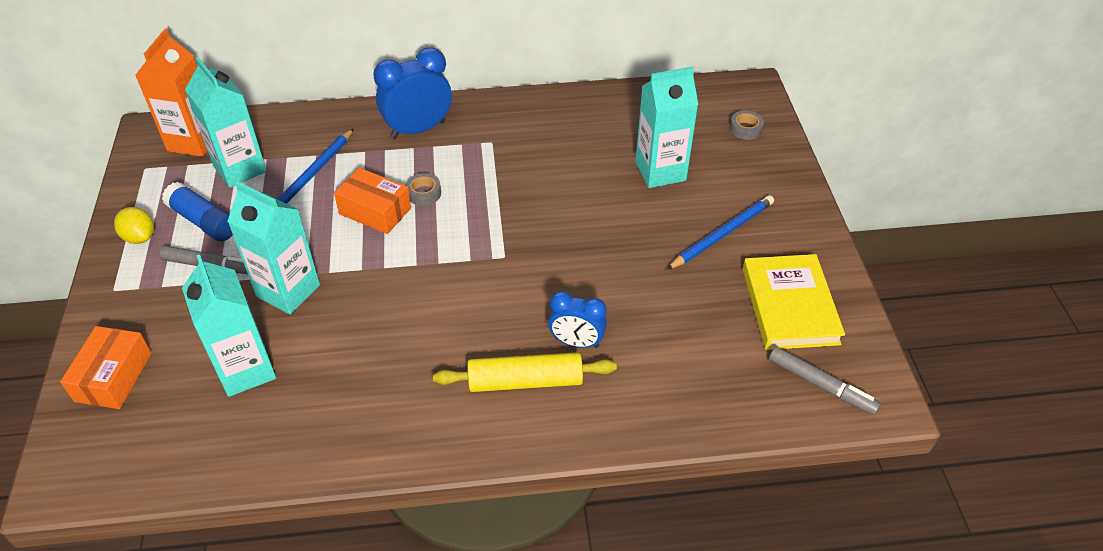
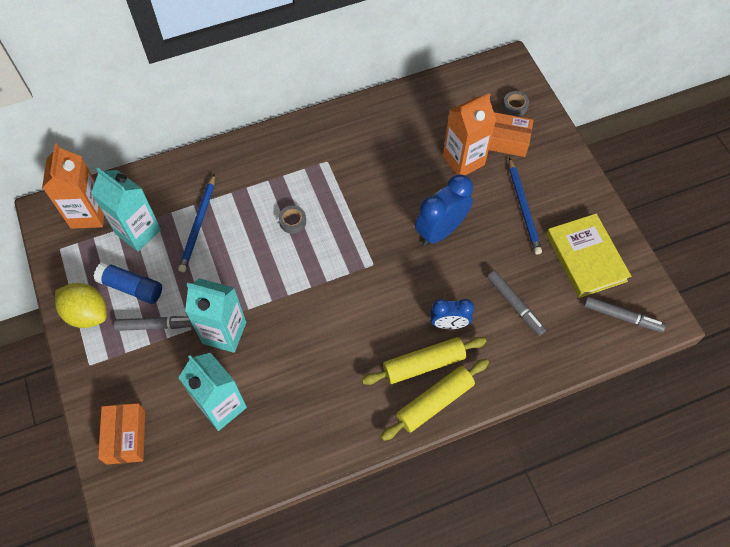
camera: 15 degrees left, 15 degrees up
yellow lemon [114,207,154,244] -> yellow lemon [55,283,107,328], size x1.53
orange box [334,168,411,234] -> orange box moved to [489,112,534,157]
blue clock [373,47,452,139] -> blue clock moved to [415,174,473,246]
turquoise carton [635,66,698,188] -> orange carton [443,93,496,175]
blue pencil [667,195,774,270] -> blue pencil turned 135 degrees clockwise [509,158,542,255]
none -> yellow rolling pin [381,359,489,441]
none -> grey marker [487,271,546,336]

